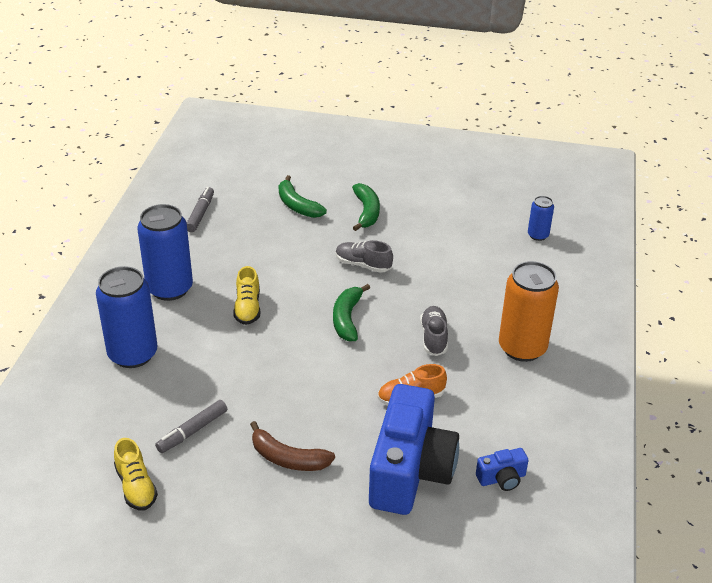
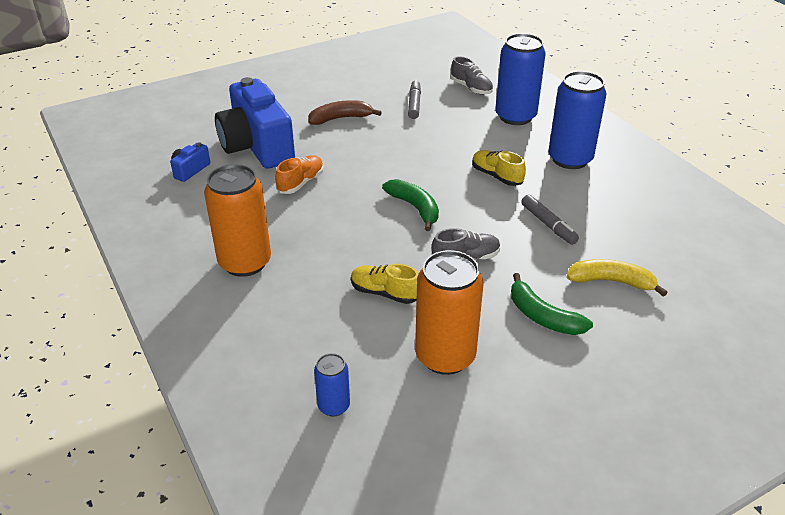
camera: 140 degrees right, 0 degrees up
yellow shoe [114,438,158,510] -> yellow shoe moved to [351,264,419,304]
grey marker [187,187,214,232] -> grey marker moved to [521,195,579,245]
green banana [279,175,327,218] -> yellow banana [567,259,668,297]
grey shoe [420,306,448,356] -> grey shoe moved to [451,56,493,95]
none -> orange can [415,250,484,375]

